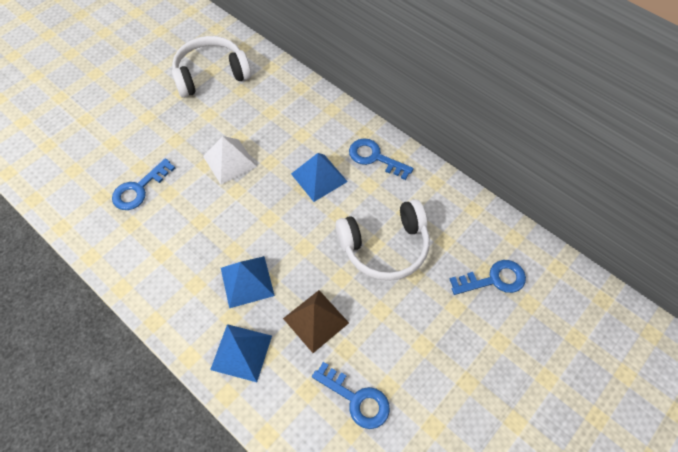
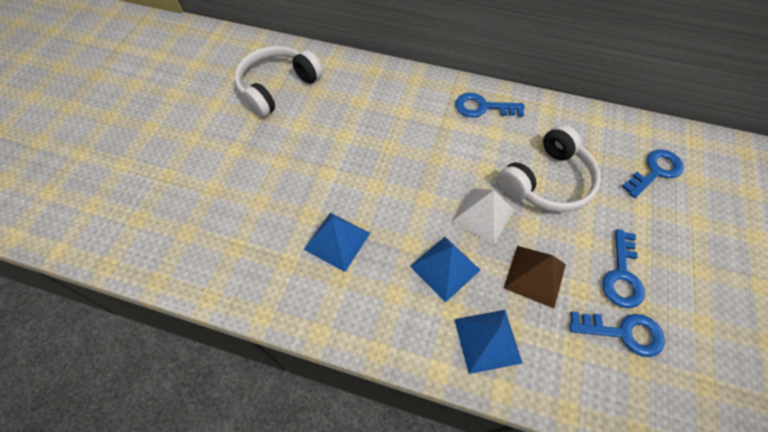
camera: 25 degrees left, 0 degrees up
blue key [112,158,175,210] -> blue key moved to [602,229,645,308]
white pyramid [203,136,257,185] -> white pyramid moved to [452,188,514,245]
blue pyramid [291,153,348,202] -> blue pyramid moved to [304,213,370,272]

